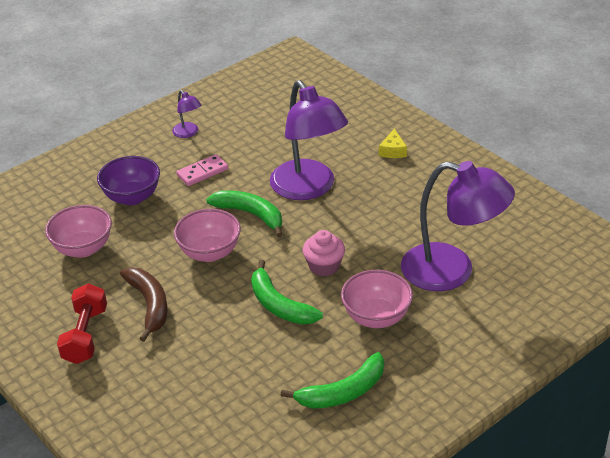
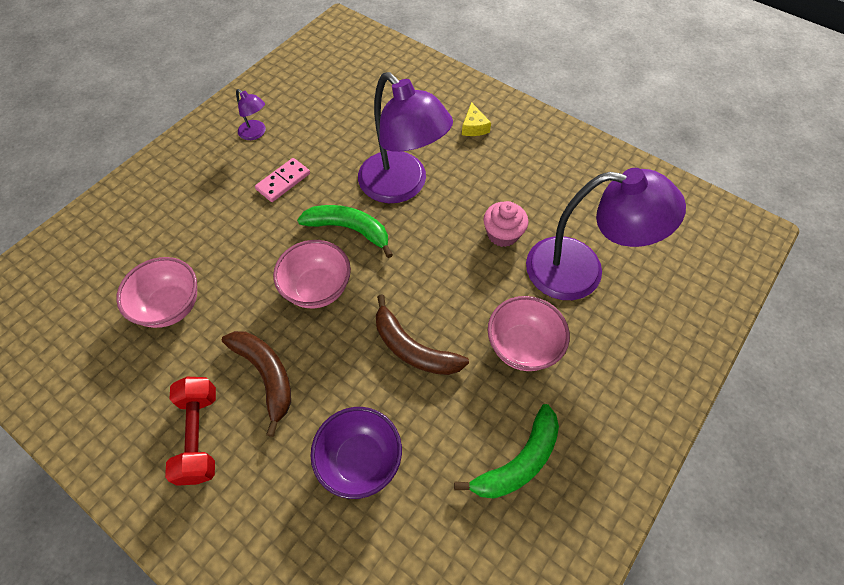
camera: 15 degrees left, 20 degrees up
purple bowl [97,156,160,205] -> purple bowl moved to [310,407,402,499]
green banana [251,260,323,325] -> brown banana [376,294,469,375]
pink cupcake [303,230,345,276] -> pink cupcake moved to [483,201,528,247]

